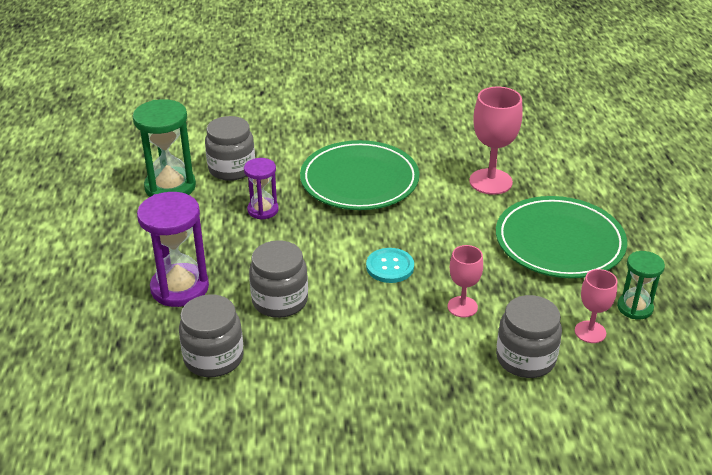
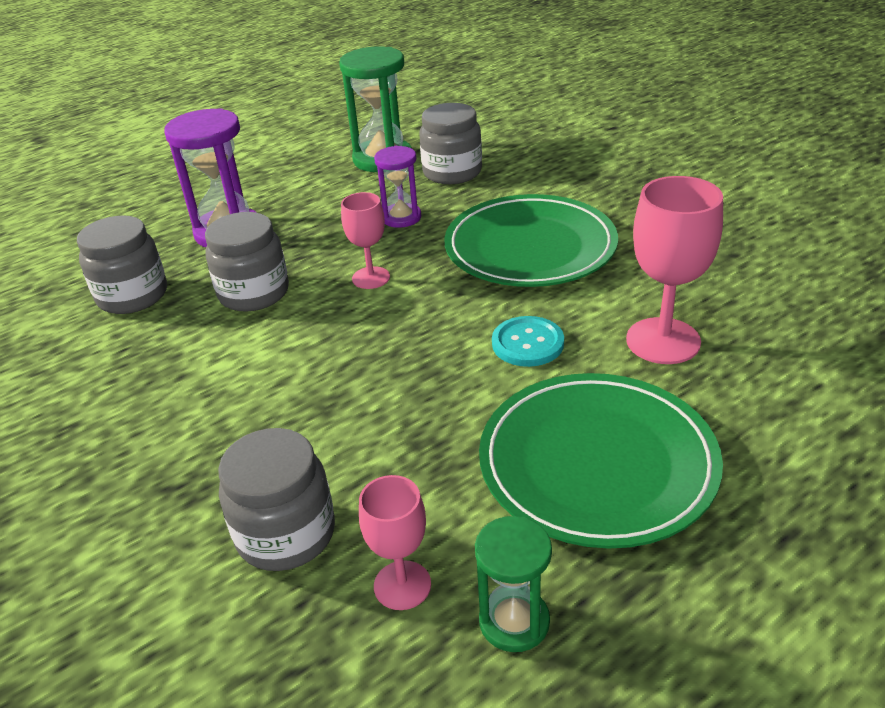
camera: 60 degrees right, 0 degrees up
turquoise button [366,248,414,283] -> turquoise button moved to [492,316,564,367]
pink goblet [448,245,483,318] -> pink goblet moved to [341,192,390,289]

